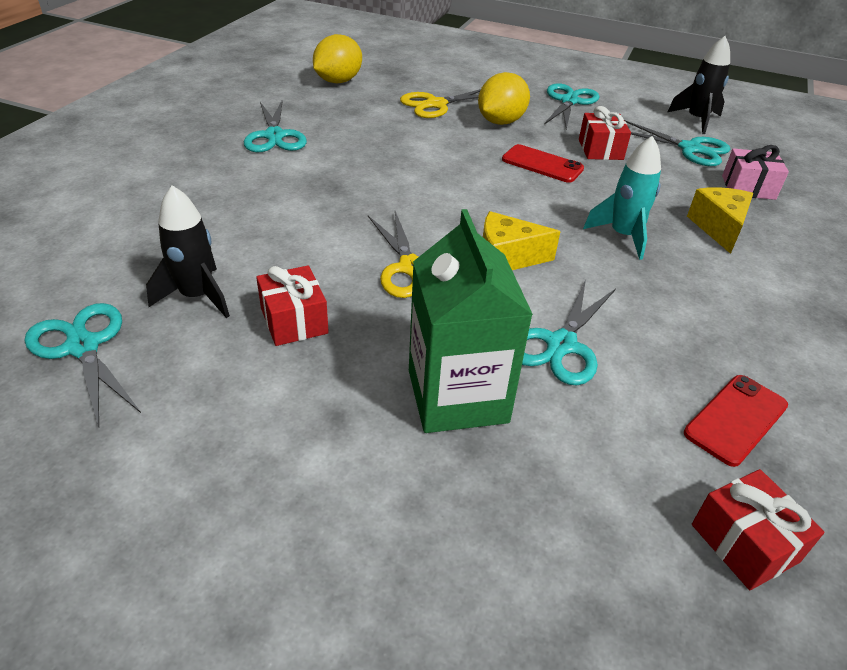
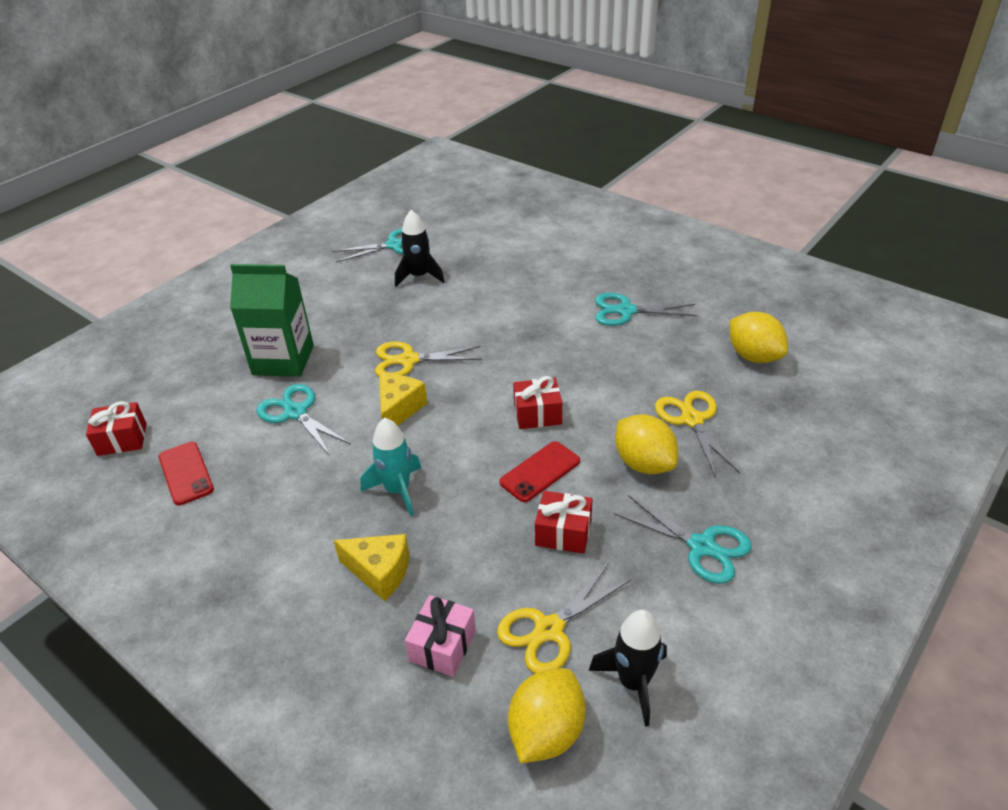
camera: 110 degrees right, 0 degrees up
red gift [256,265,329,346] -> red gift moved to [513,376,562,429]
turquoise scissors [624,120,731,166] -> yellow scissors [497,563,631,673]
none -> yellow lemon [508,668,586,763]

